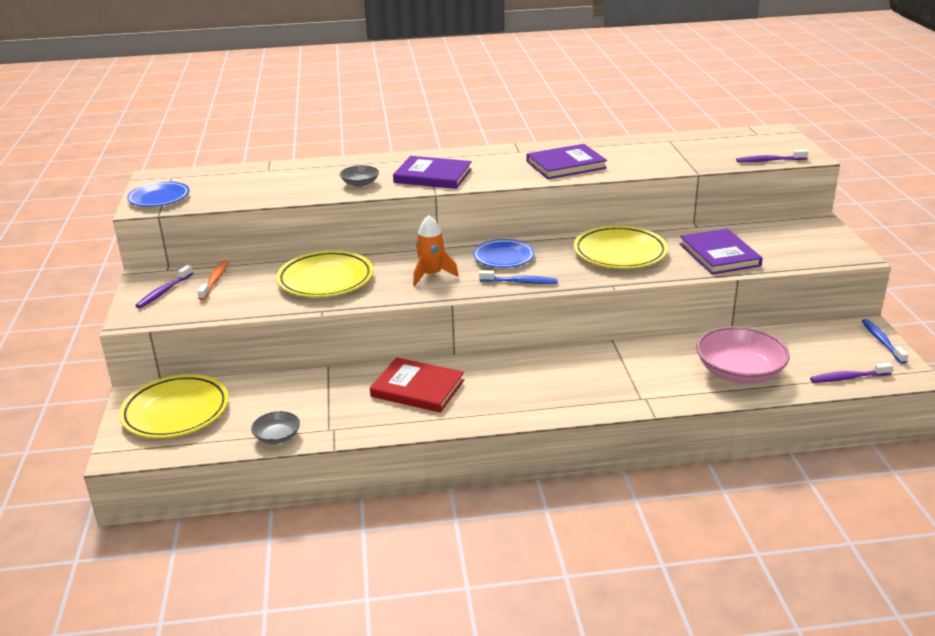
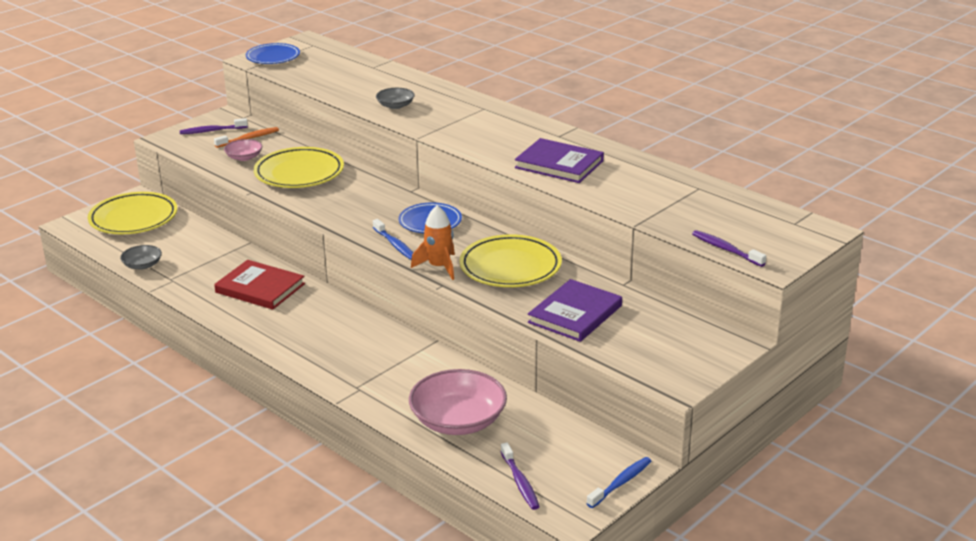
camera: 50 degrees right, 0 degrees up
red book [370,357,464,413] -> red book turned 45 degrees counterclockwise [214,260,305,310]
purple book [393,156,472,189] -> none
orange rocket [413,215,459,286] -> orange rocket moved to [411,205,455,280]
purple toothbrush [810,363,893,383] -> purple toothbrush turned 150 degrees counterclockwise [501,442,540,510]
none -> pink bowl [224,139,262,161]

